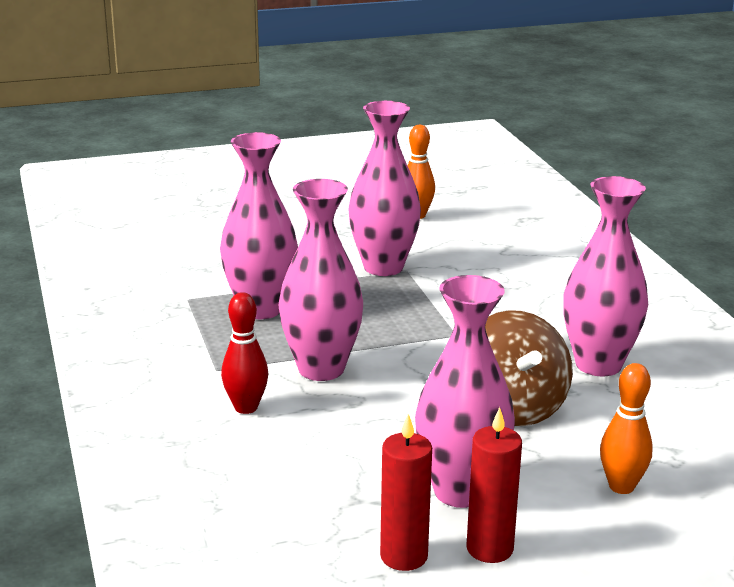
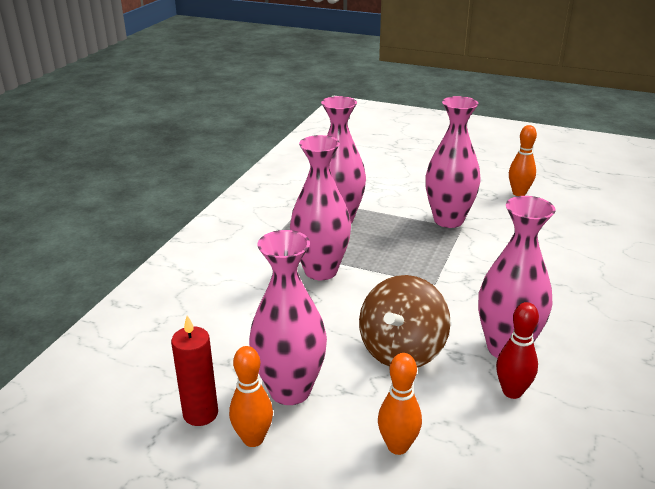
camera: 40 degrees right, 5 degrees up
red bowling pin [221,292,268,414] -> red bowling pin moved to [496,302,539,399]
red candle [467,407,522,563] -> orange bowling pin [229,346,273,447]

